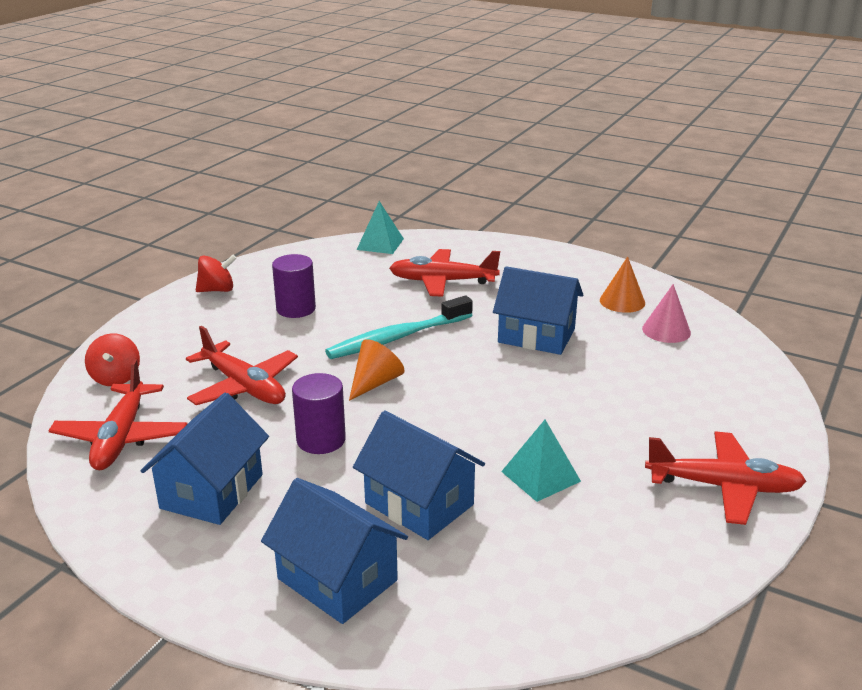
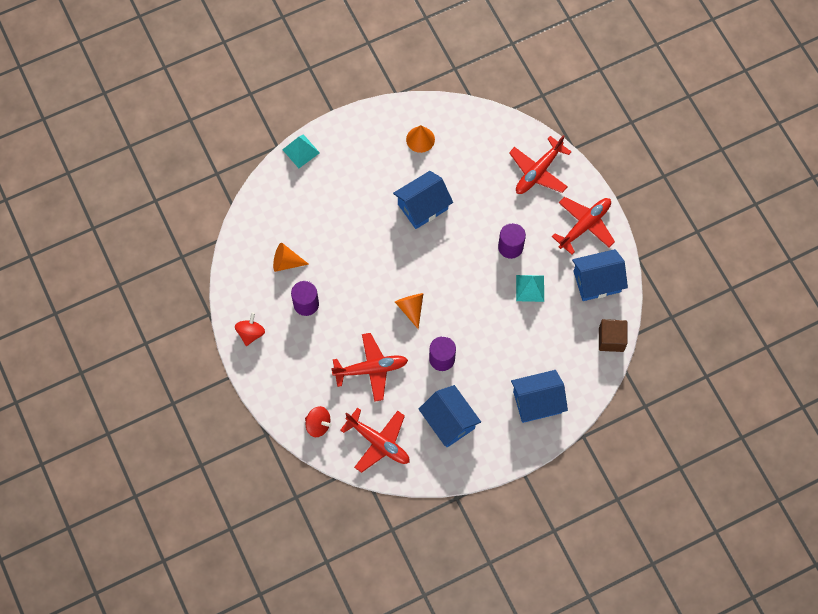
camera: 55 degrees left, 40 degrees up
turquoise toothbrush [325,296,473,359] -> none
blue house [353,411,485,540] -> blue house moved to [572,249,628,301]
turquoise pyramid [357,201,404,254] -> turquoise pyramid moved to [282,134,320,168]
red plane [389,249,500,297] -> red plane moved to [509,135,571,194]
pink cone [642,284,691,343] -> none
none -> orange cone [273,243,308,272]
none -> purple cylinder [498,223,526,259]
none -> brown cube [599,319,627,352]

